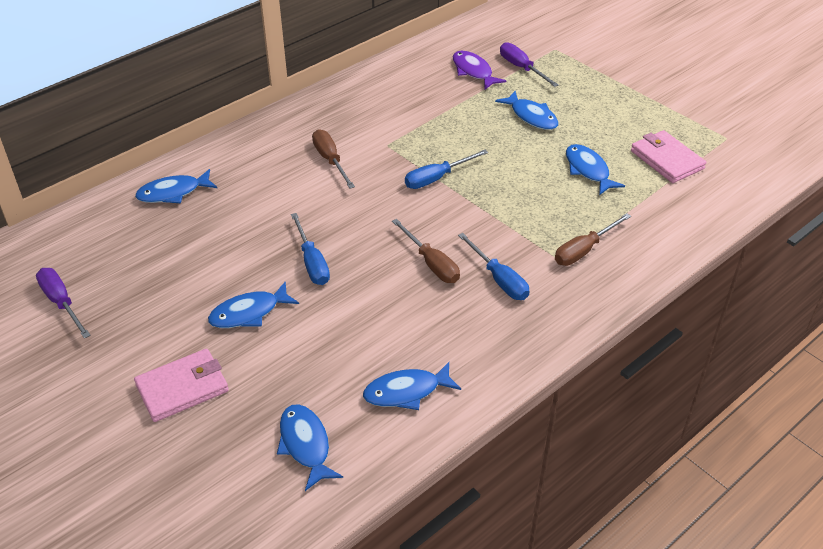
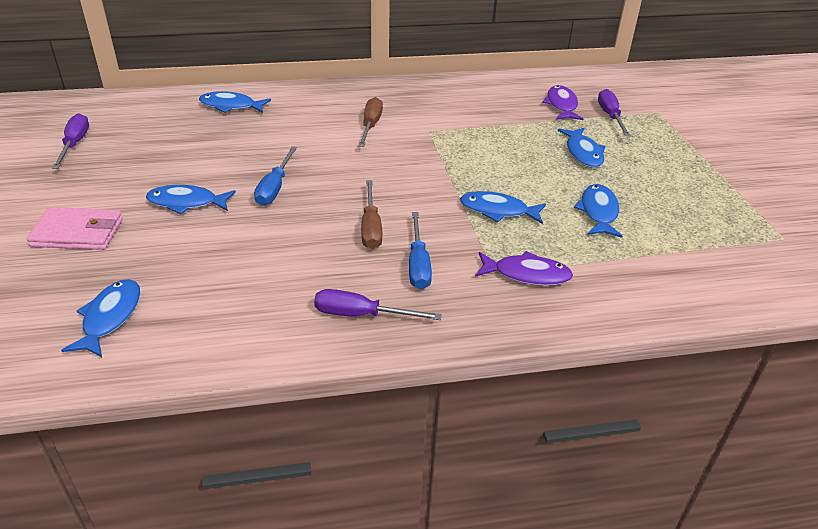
camera: 30 degrees right, 5 degrees down
blue fish [363,362,461,410] -> blue fish moved to [460,191,546,224]
blue screwdriver [405,150,488,189] -> none
brown screwdriver [555,213,631,266] -> purple fish [475,251,573,286]
pink wallet [631,130,706,183] -> none
none -> purple screwdriver [314,289,442,320]

